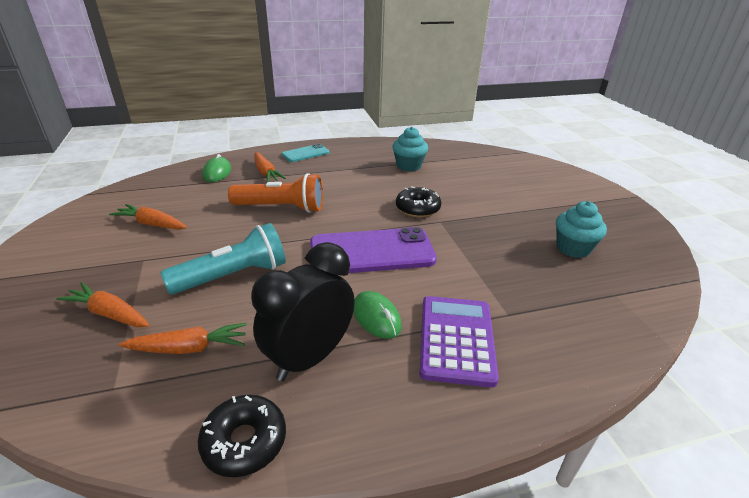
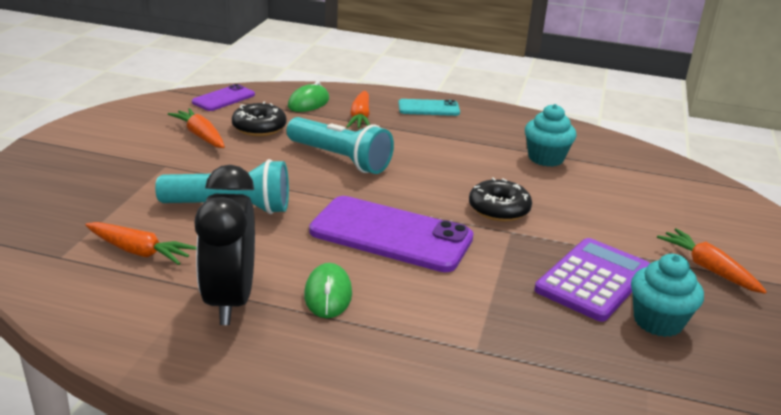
camera: 30 degrees right, 5 degrees down
orange carrot [56,282,150,327] -> orange carrot moved to [657,228,767,294]
black donut [198,395,286,477] -> black donut moved to [232,101,287,136]
orange flashlight [228,173,323,213] -> turquoise flashlight [287,117,394,174]
black clock [251,242,355,381] -> black clock turned 75 degrees counterclockwise [194,165,255,325]
purple calculator [420,296,499,388] -> purple calculator moved to [534,238,650,322]
none -> purple phone [192,84,255,111]

